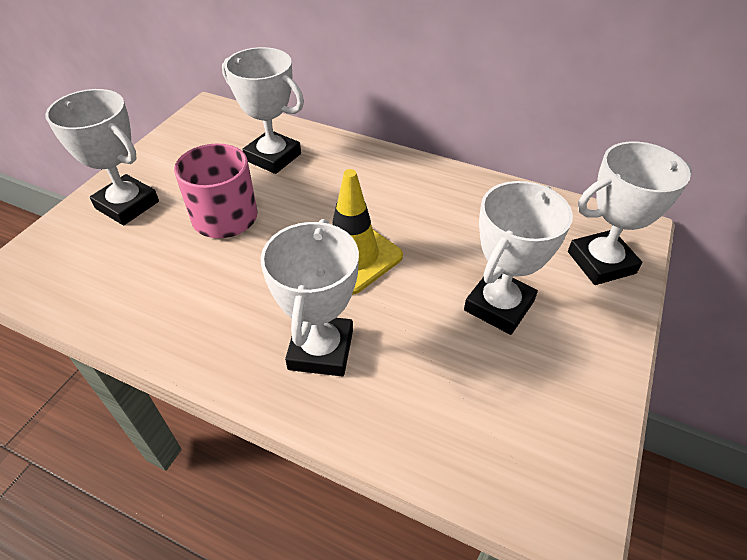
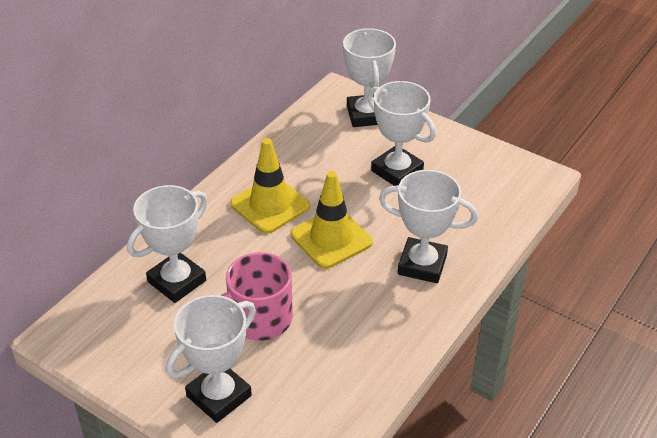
camera: 80 degrees left, 5 degrees down
none -> yellow traffic cone [230,138,310,234]

